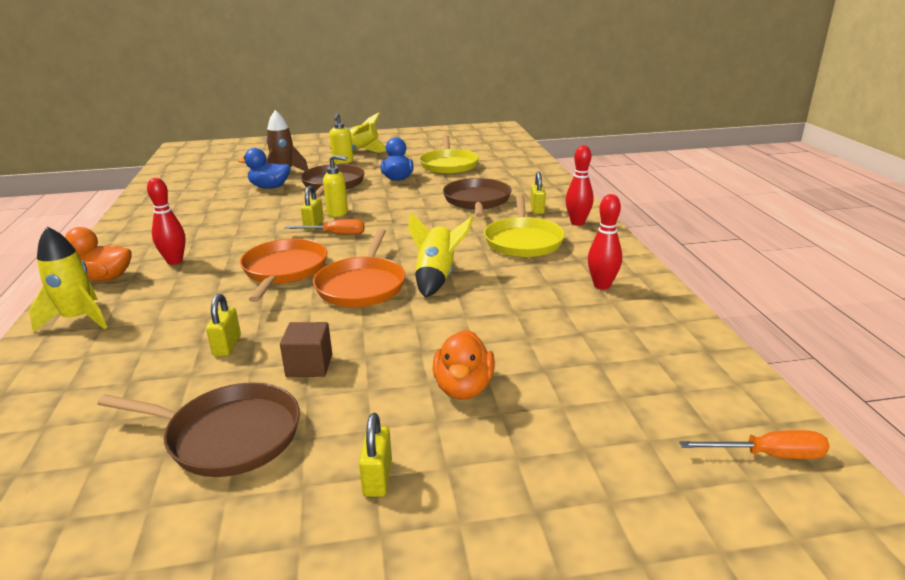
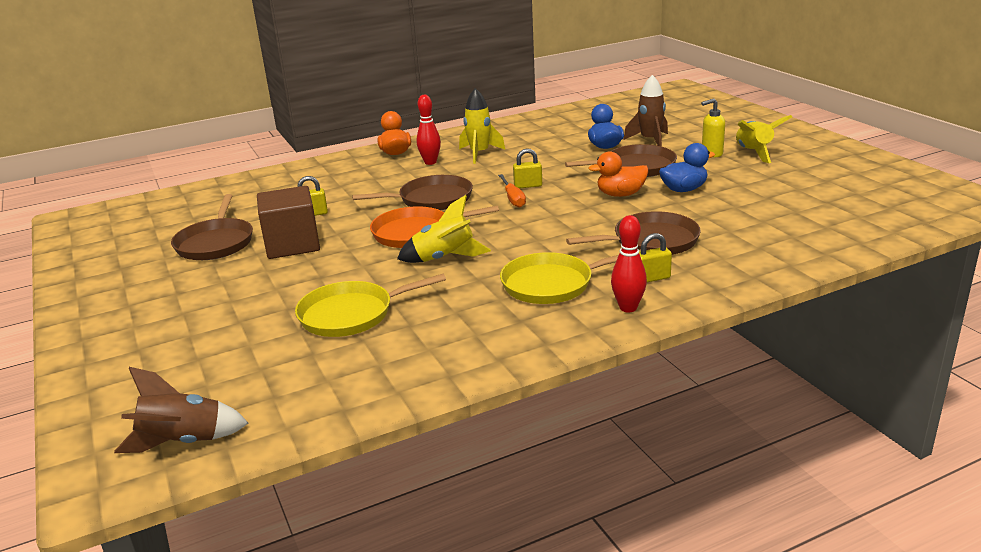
camera: 75 degrees right, 0 degrees up
yellow rocket [29,227,108,332] -> yellow rocket moved to [459,88,505,164]
orange pan [240,238,327,302] -> brown pan [352,175,473,210]
brown cube [280,322,332,377] -> brown cube [257,186,320,259], size x1.78
yellow soap dispenser [323,155,348,217] -> none
yellow padlock [359,413,392,497] -> none
yellow pan [419,135,479,174] -> yellow pan moved to [295,274,446,337]
orange duck [432,329,495,400] -> orange duck moved to [588,151,648,197]
red bowling pin [588,194,622,290] -> none
orange screwdriver [679,430,830,459] -> brown rocket [114,367,248,453]

